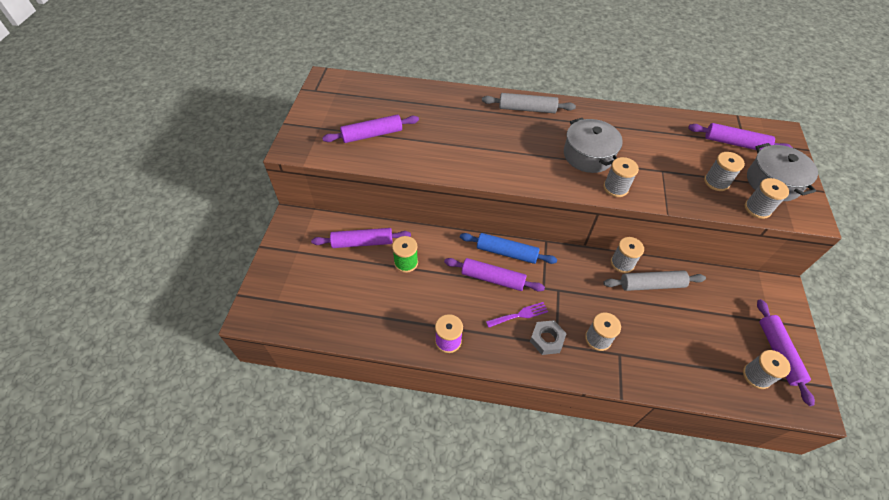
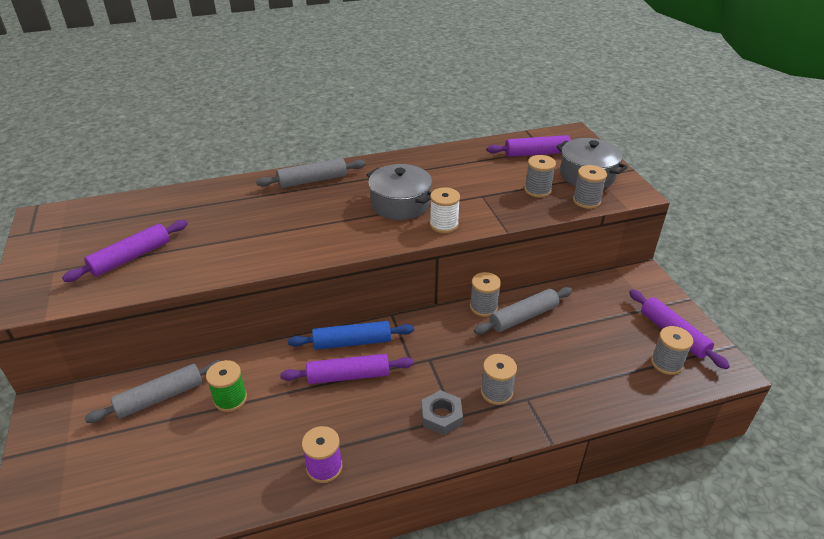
camera: 25 degrees left, 15 degrees down
purple rolling pin [311,228,411,248] -> grey rolling pin [85,360,223,423]
purple fork [486,302,548,328] -> none
grey spool [604,157,639,197] -> white spool [430,187,460,233]

